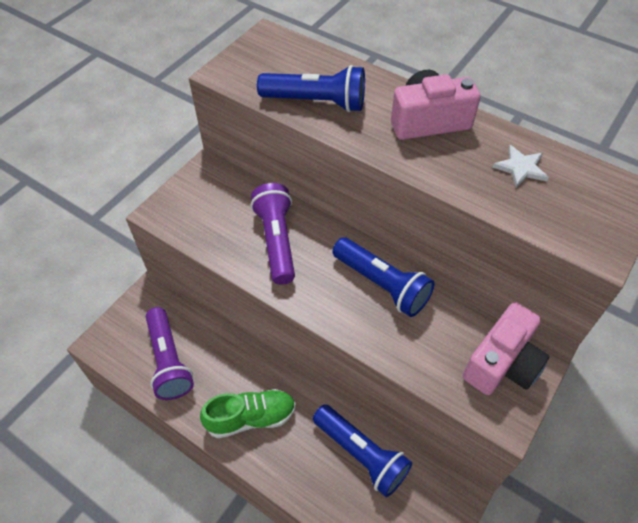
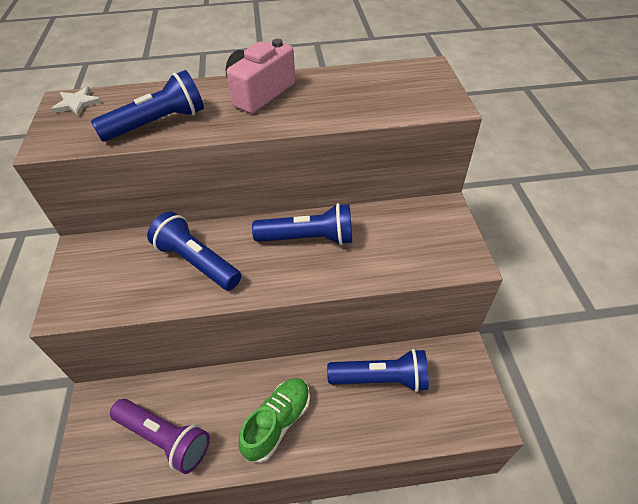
camera: 40 degrees left, 5 degrees down
purple flashlight [251,183,295,285] -> blue flashlight [147,211,241,291]
pink camera [463,302,550,395] -> none
white star [492,145,549,188] -> white star moved to [51,86,102,117]

